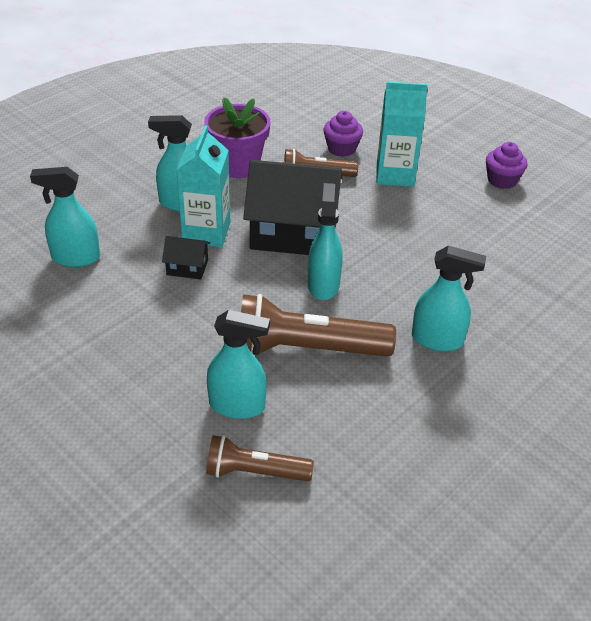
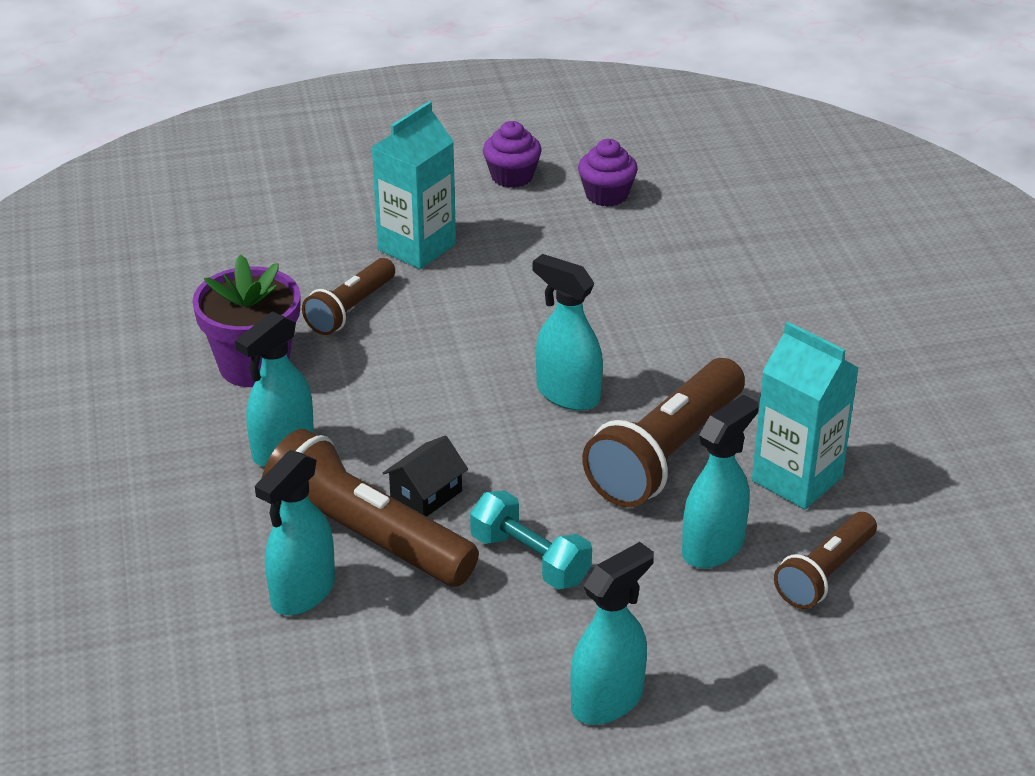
camera: 55 degrees left, 5 degrees down
turquoise carton [177,125,230,247] -> turquoise carton moved to [752,322,859,510]
black house [243,160,343,255] -> none
purple cupcake [323,111,363,157] -> purple cupcake moved to [578,139,638,207]
turquoise spray bottle [412,246,486,351] -> turquoise spray bottle moved to [570,542,654,725]
none -> brown flashlight [261,429,479,587]
none -> turquoise dumbbell [470,490,592,589]

